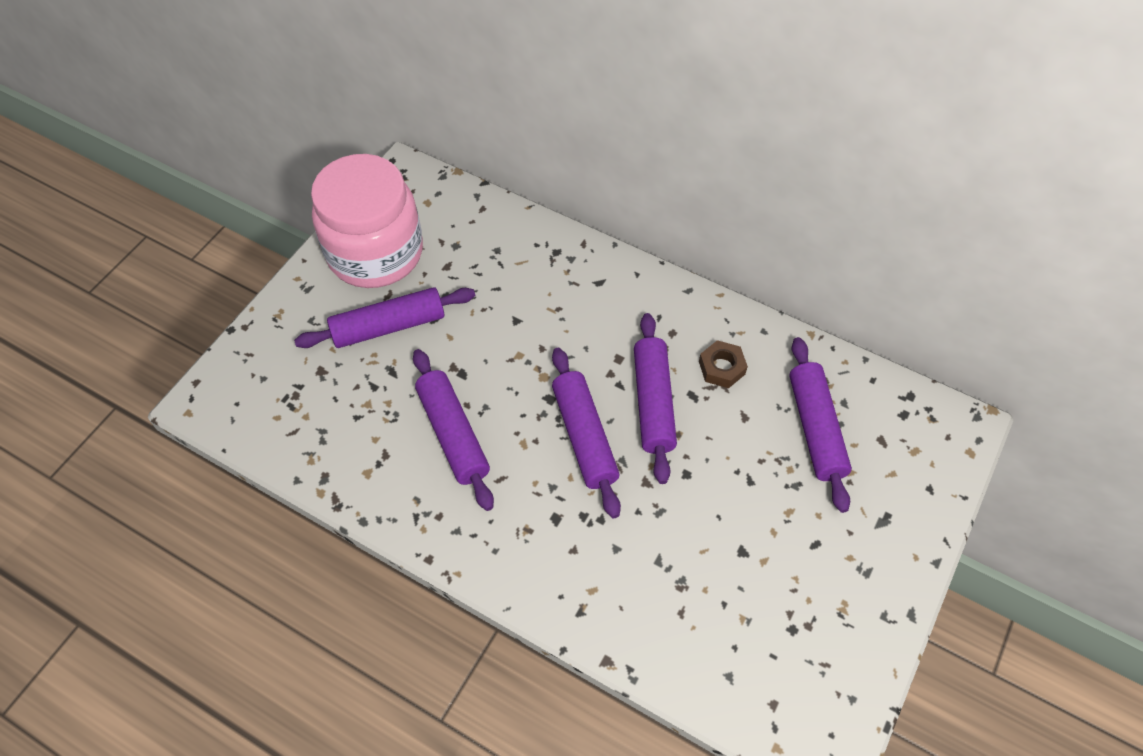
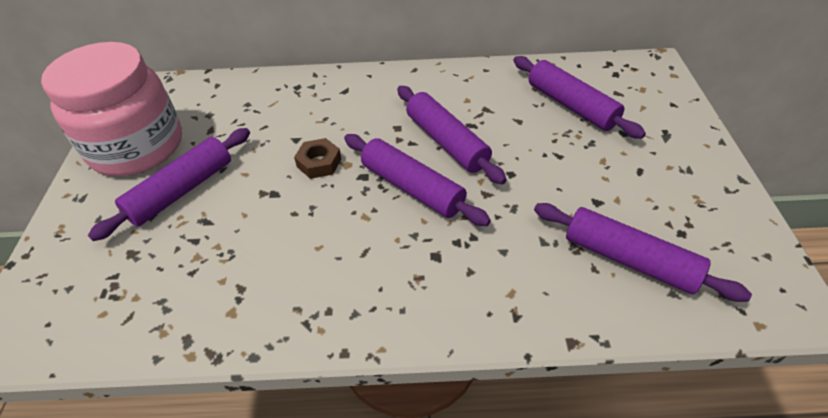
camera: 30 degrees left, 10 degrees down
purple rolling pin [413,349,494,511] -> purple rolling pin moved to [534,203,752,302]
brown nut [699,340,748,388] -> brown nut moved to [294,138,341,179]

